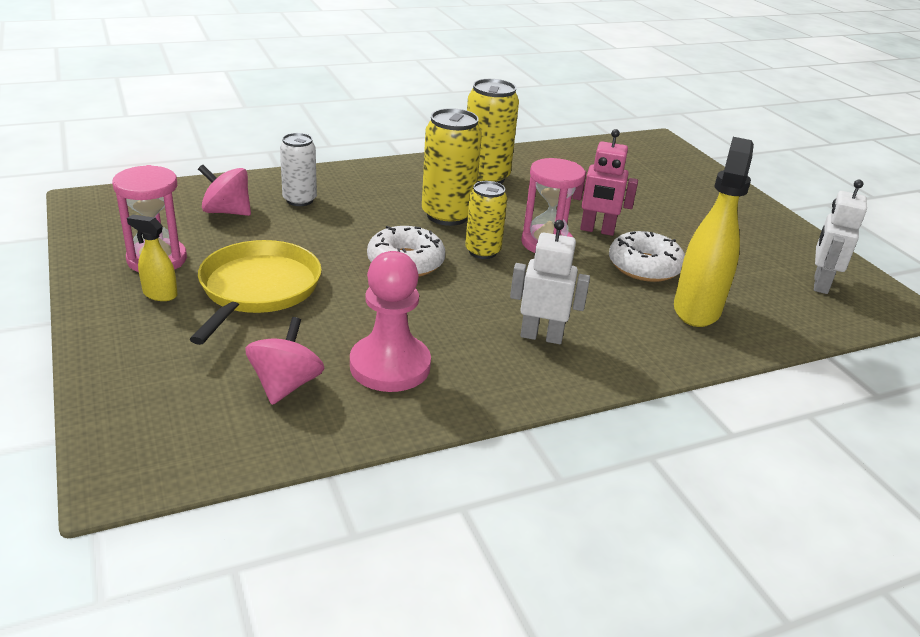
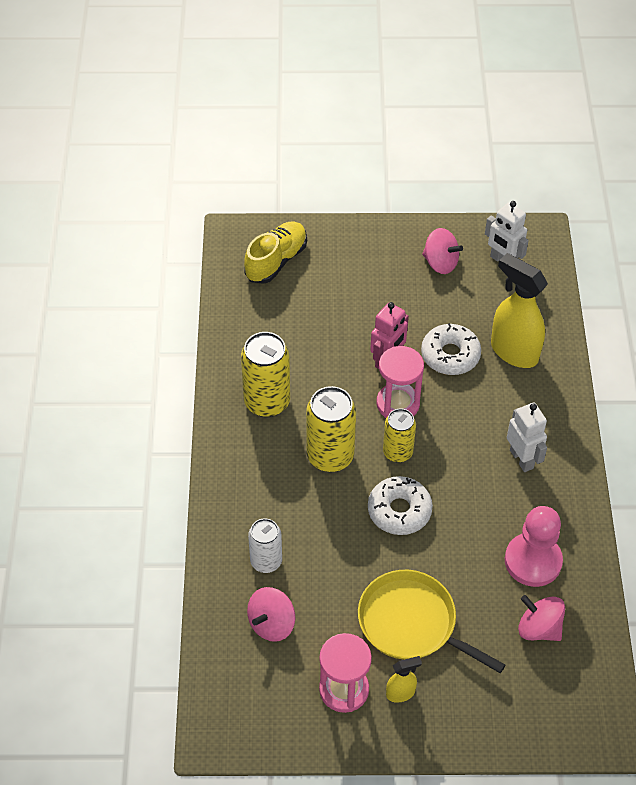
camera: 65 degrees left, 20 degrees up
yellow spray bottle [127,214,177,301] -> yellow spray bottle turned 150 degrees counterclockwise [386,656,422,703]
white robot [510,220,590,344] -> white robot turned 120 degrees clockwise [507,403,547,472]
none -> yellow shoe [244,221,307,284]
none -> pink spinning top [422,228,463,274]

